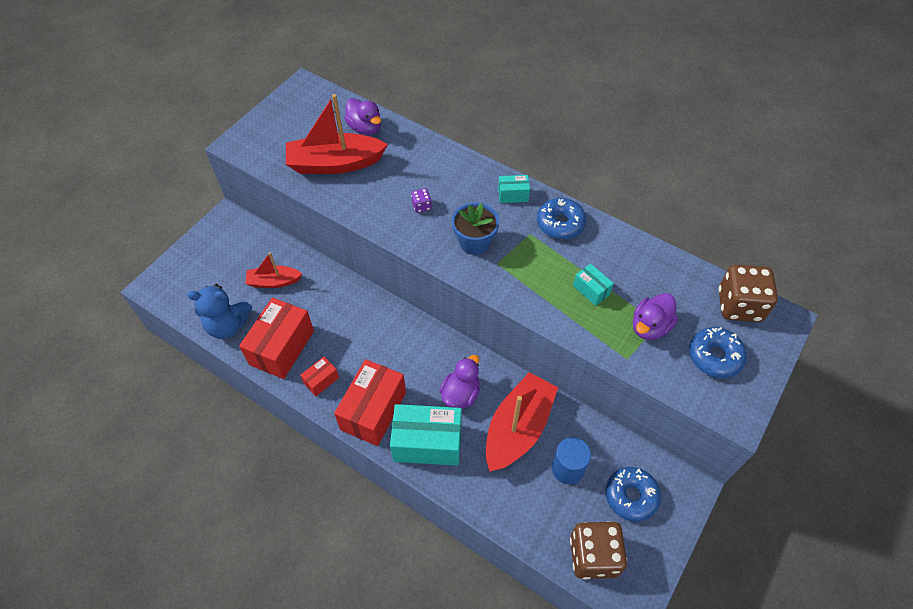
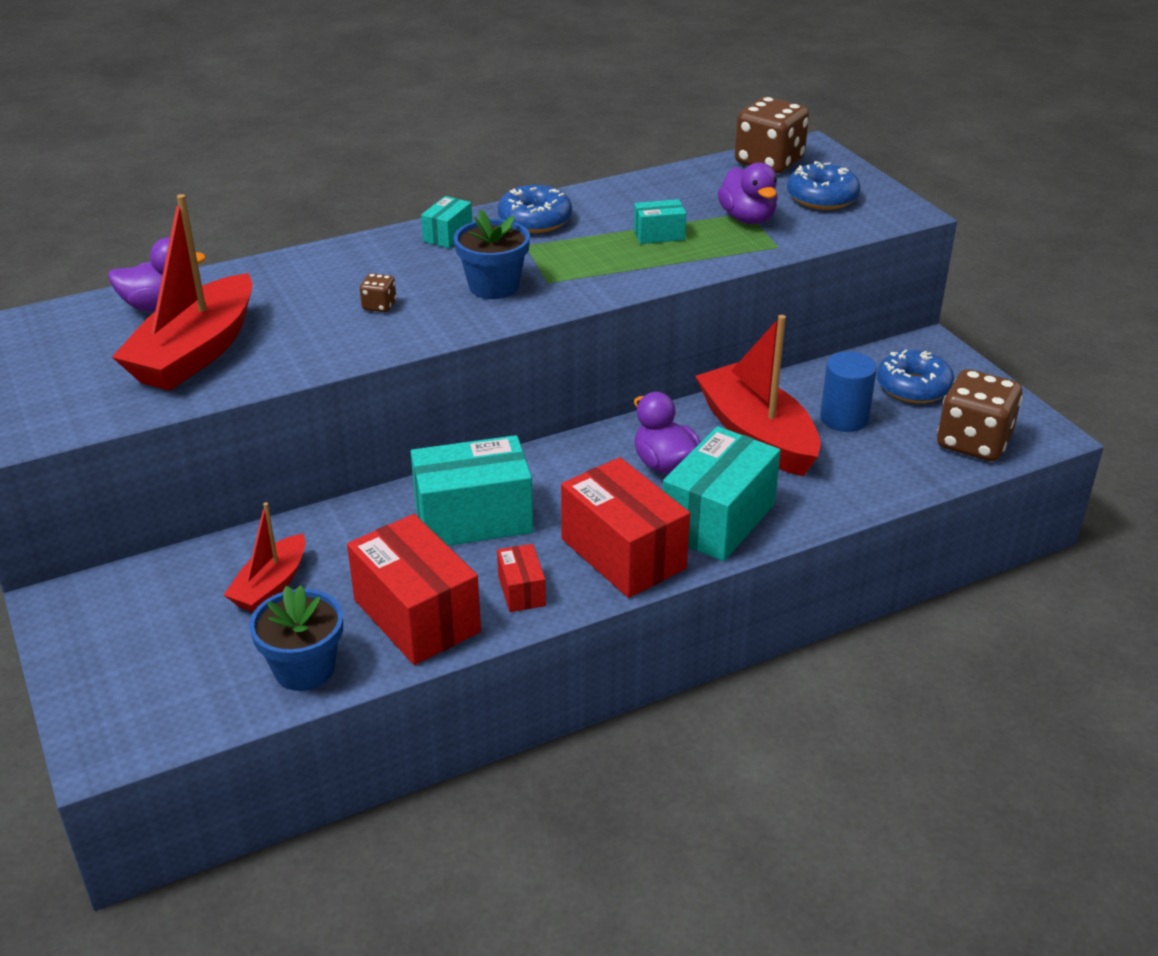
camera: 60 degrees left, 20 degrees down
blue teddy bear [187,284,252,339] -> blue flower pot [249,585,343,691]
purple dice [411,188,432,213] -> brown dice [360,273,396,312]
none -> turquoise box [411,435,533,546]

